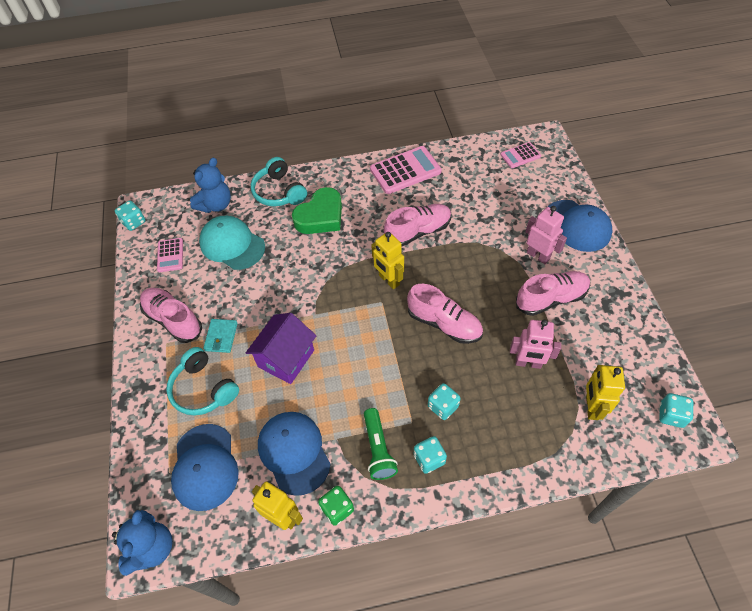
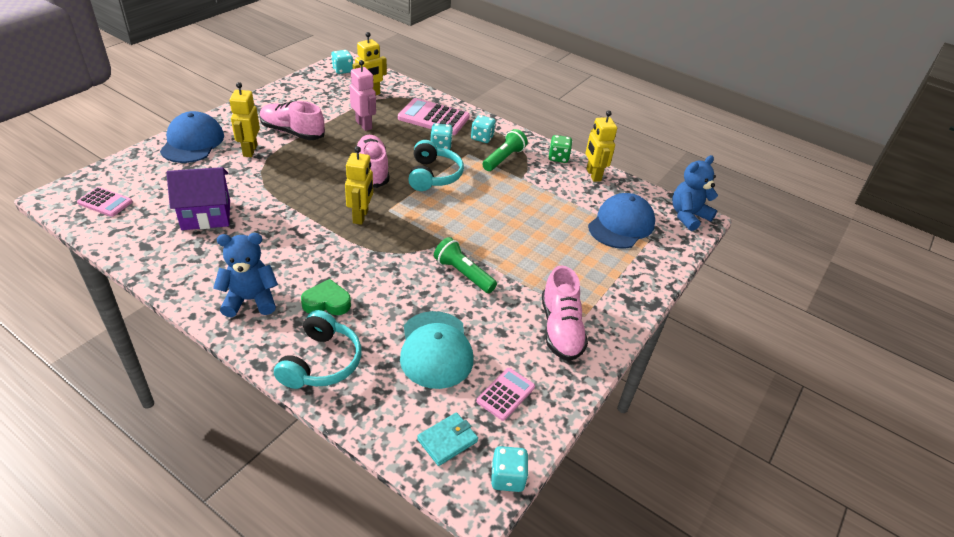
camera: 140 degrees left, 15 degrees down
turquoise headphones [166,347,239,416] -> turquoise headphones moved to [408,140,464,191]
blue teddy bear [190,157,231,213] -> blue teddy bear moved to [213,233,278,318]
turquoise wallet [203,319,238,353] -> turquoise wallet moved to [417,412,478,466]
purple house [246,313,316,384] -> purple house moved to [167,167,230,230]
blue cap [258,412,330,496] -> none
green heart [292,187,342,234] -> green heart [301,279,351,315], size x0.64
pink calculator [370,146,442,194] -> pink calculator moved to [398,98,470,135]
pink shoe [384,204,452,246] -> none
pink robot [526,206,567,264] -> yellow robot [230,82,260,157]
none -> green flashlight [434,237,497,293]

